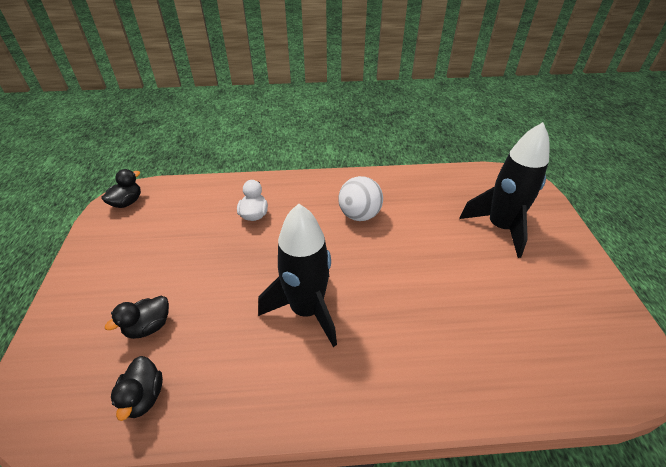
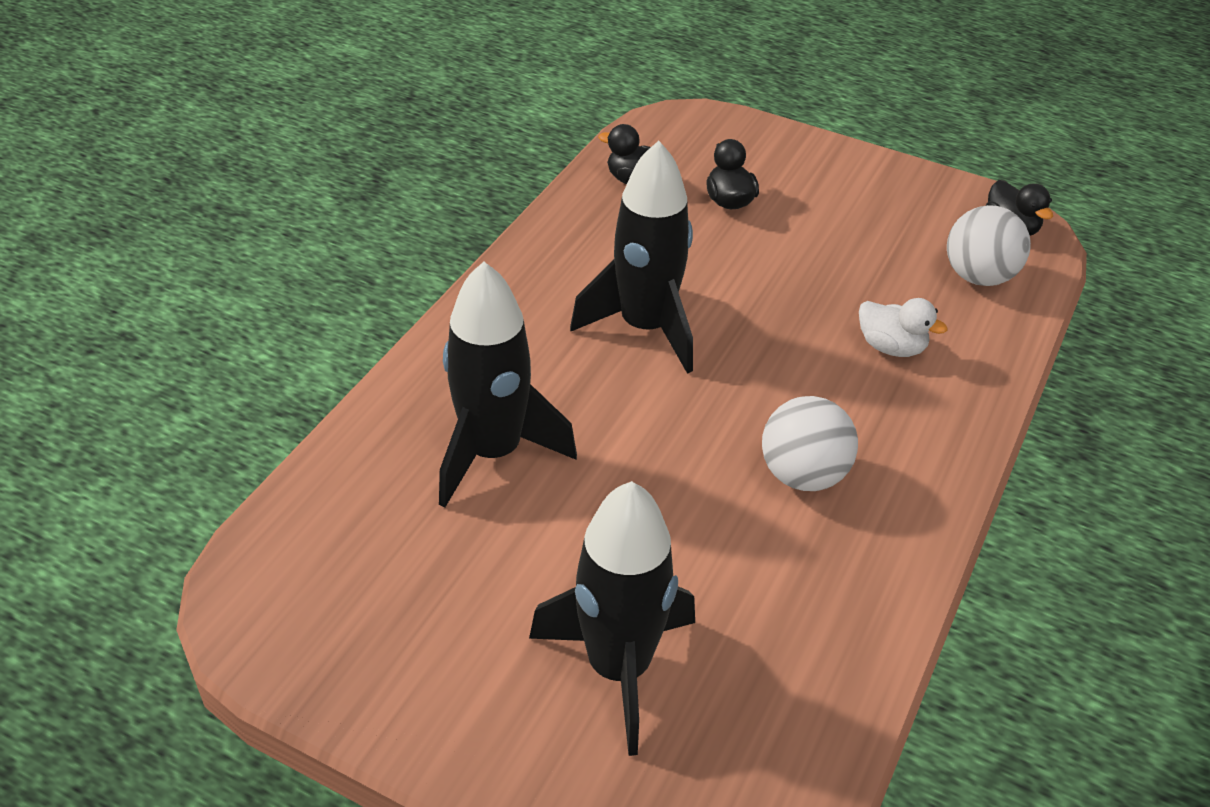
camera: 120 degrees right, 0 degrees up
none -> black rocket [439,261,577,508]
none -> white ball [947,205,1031,286]

